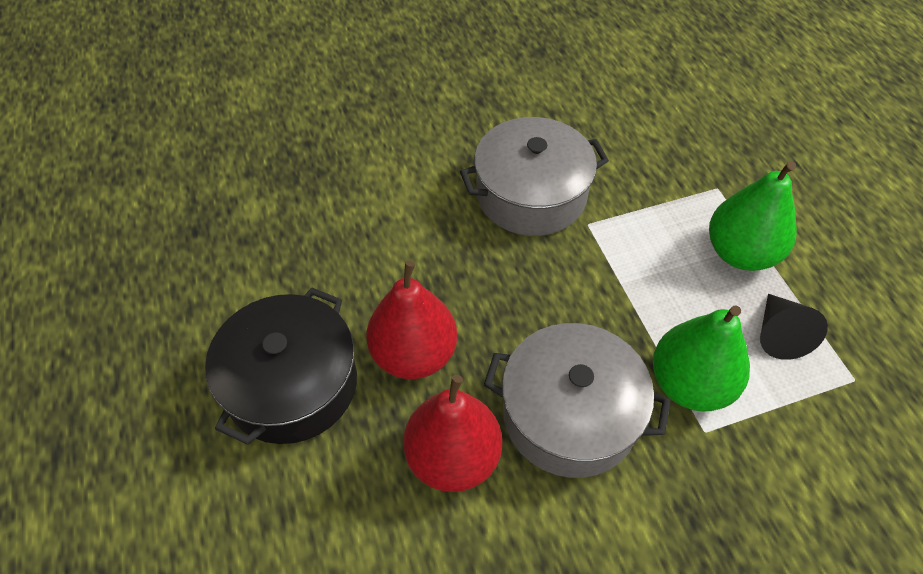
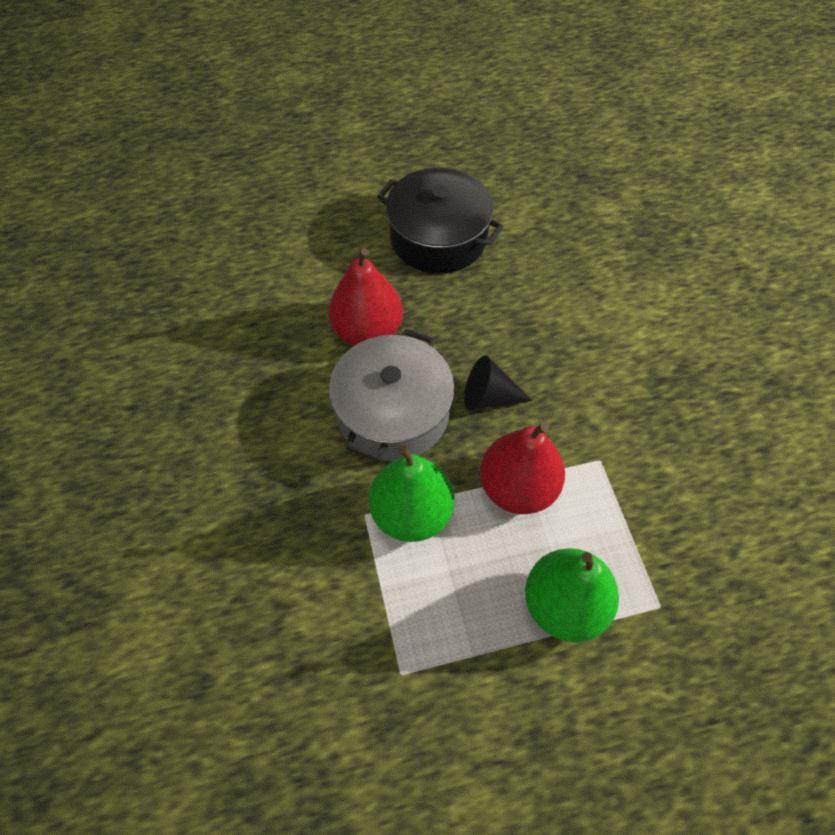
camera: 95 degrees right, 5 degrees up
red pear [366,261,457,379] -> red pear moved to [480,423,565,514]
grey pot [460,117,609,236] -> none
black cone [760,294,828,360] -> black cone moved to [464,355,533,410]

